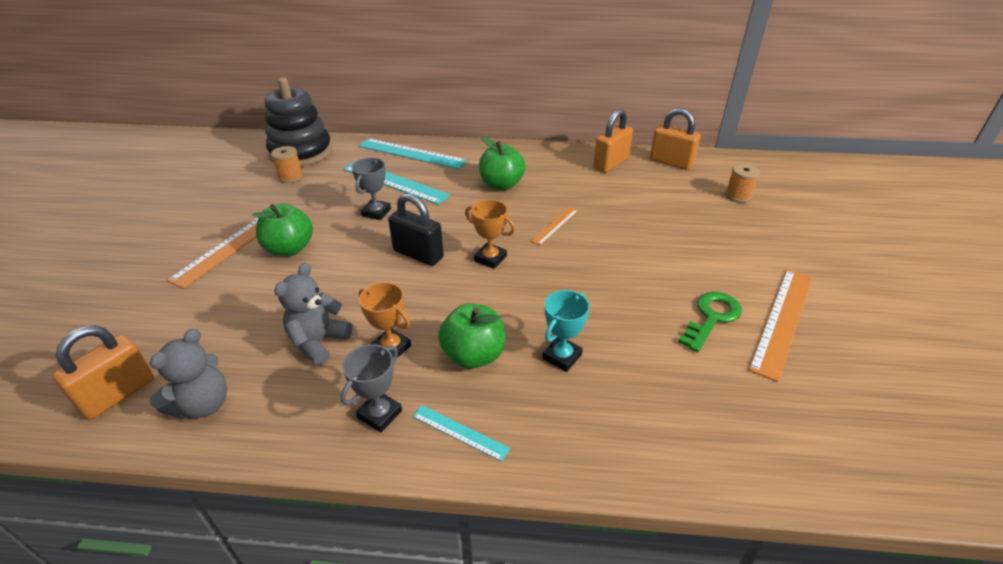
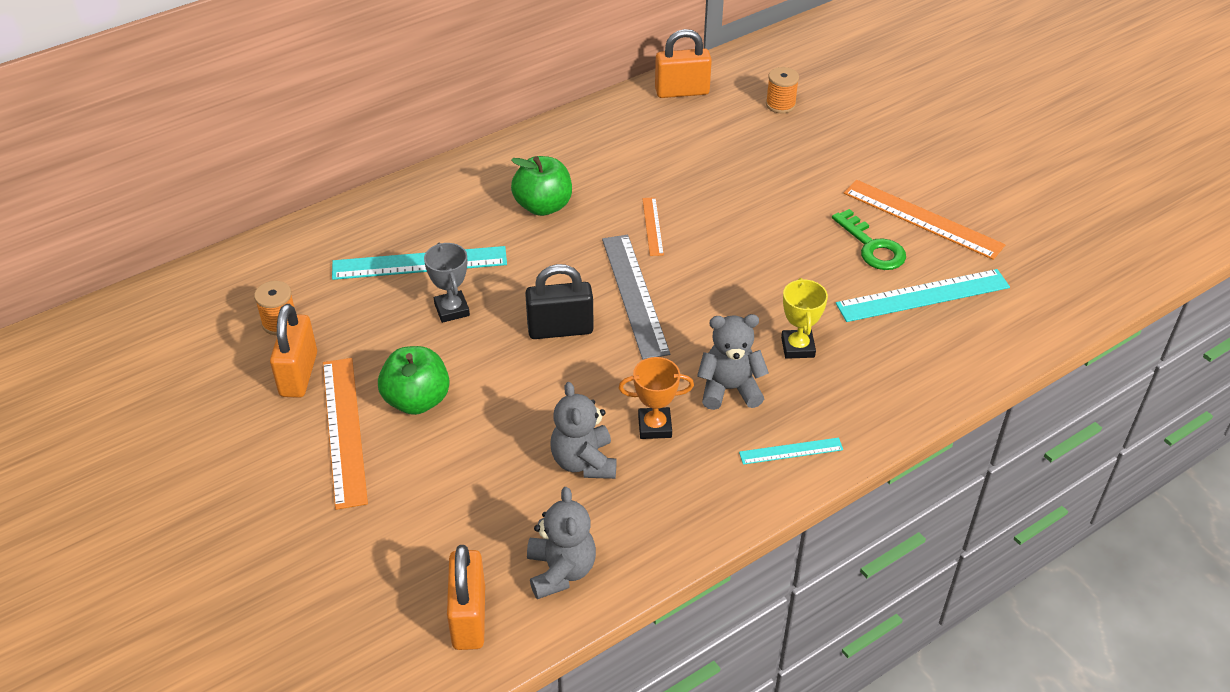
camera: 40 degrees left, 5 degrees up
black stacking toy [265,77,332,167] -> none
grey trophy [341,344,402,433] -> none
turquoise ruler [358,138,467,169] -> turquoise ruler moved to [836,269,1010,322]
green apple [438,303,505,369] -> grey teddy bear [697,314,769,410]
orange trophy [465,200,515,269] -> grey ruler [602,235,670,359]
turquoise trophy [542,290,590,372] -> yellow trophy [781,278,828,359]
orange padlock [593,109,633,173] -> orange padlock moved to [270,304,317,398]
green key [678,292,742,352] -> green key turned 150 degrees clockwise [832,209,906,270]
orange ruler [749,269,812,382] -> orange ruler turned 45 degrees counterclockwise [844,180,1005,260]

